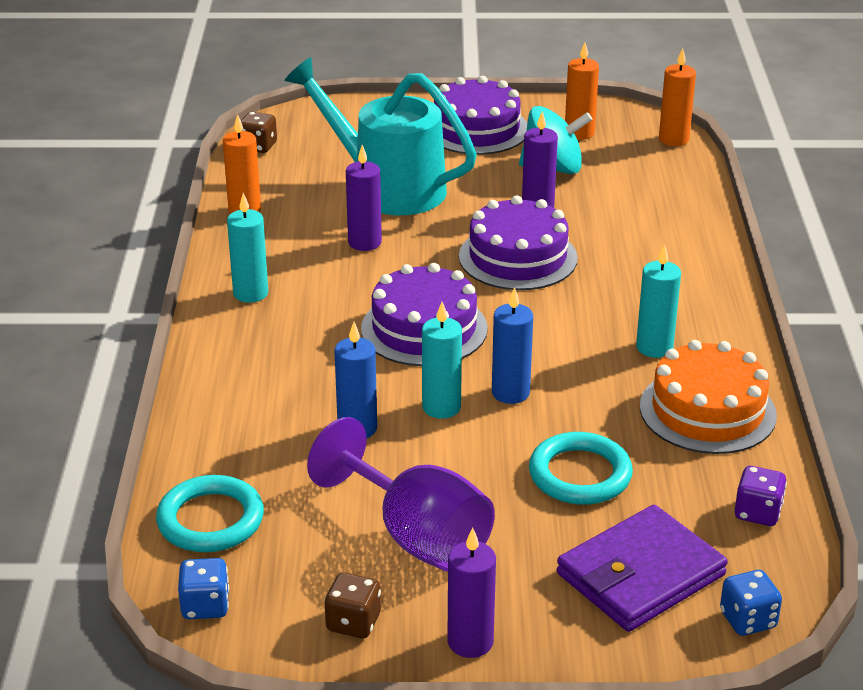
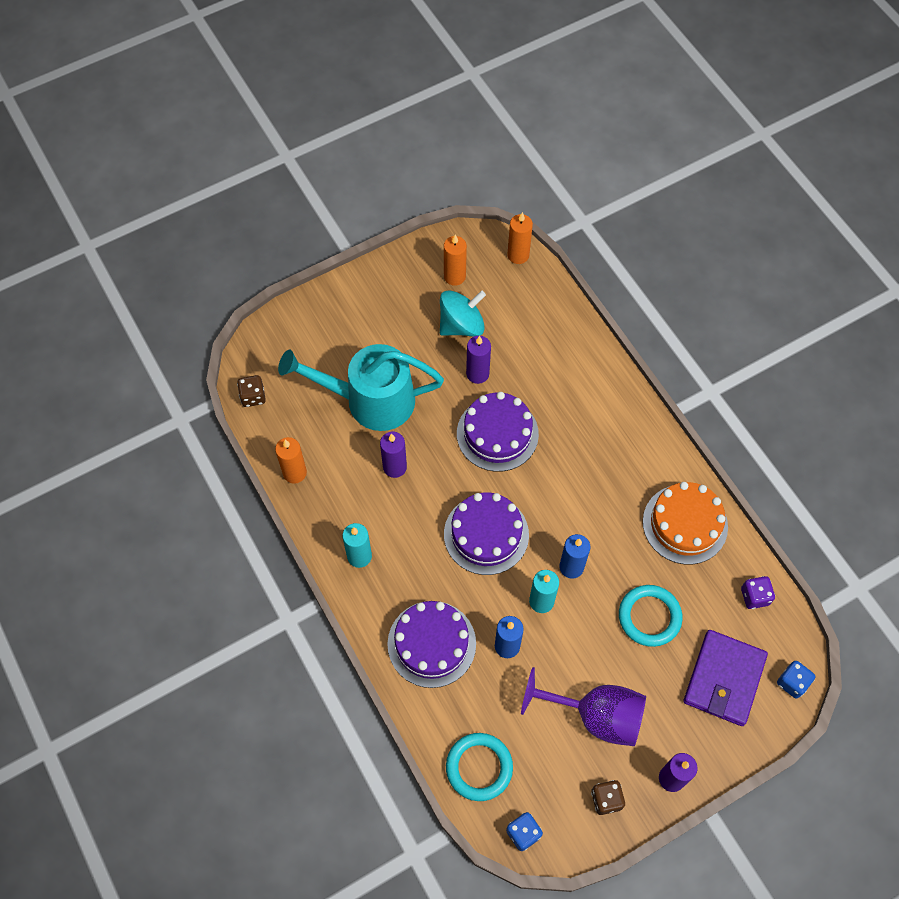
camera: 30 degrees left, 30 degrees up
purple cake [434,76,527,155] -> purple cake moved to [387,601,476,688]
turquoise candle [636,244,681,358] -> none

